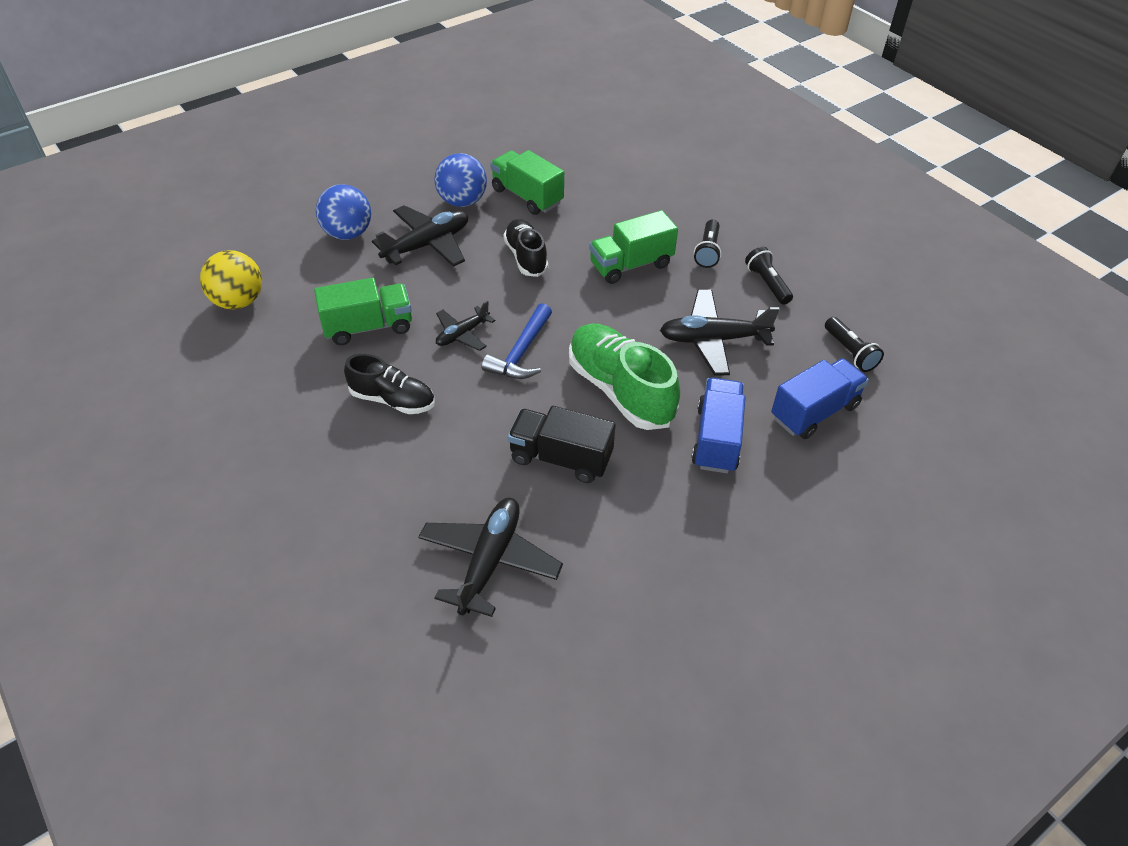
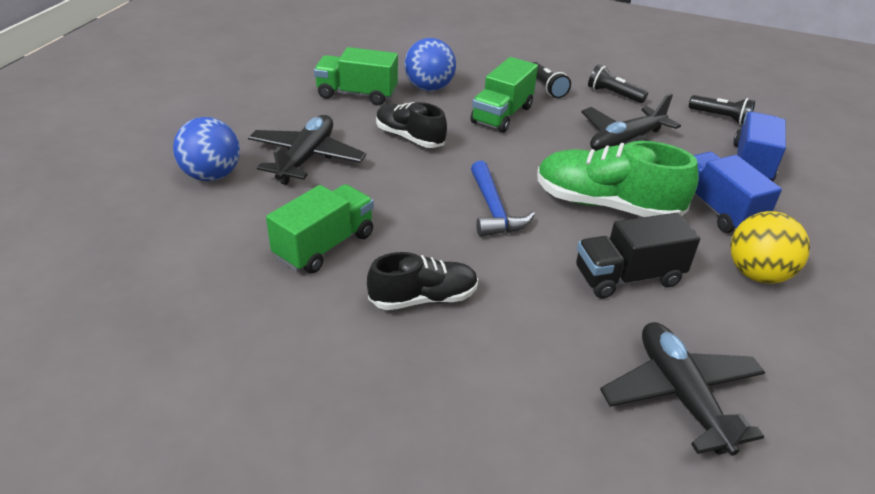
camera: 35 degrees left, 10 degrees down
yellow ball [200,250,262,309] -> yellow ball moved to [730,211,810,284]
blue ball [434,153,487,207] -> blue ball moved to [404,38,456,91]
black plane [436,300,495,351] -> none

